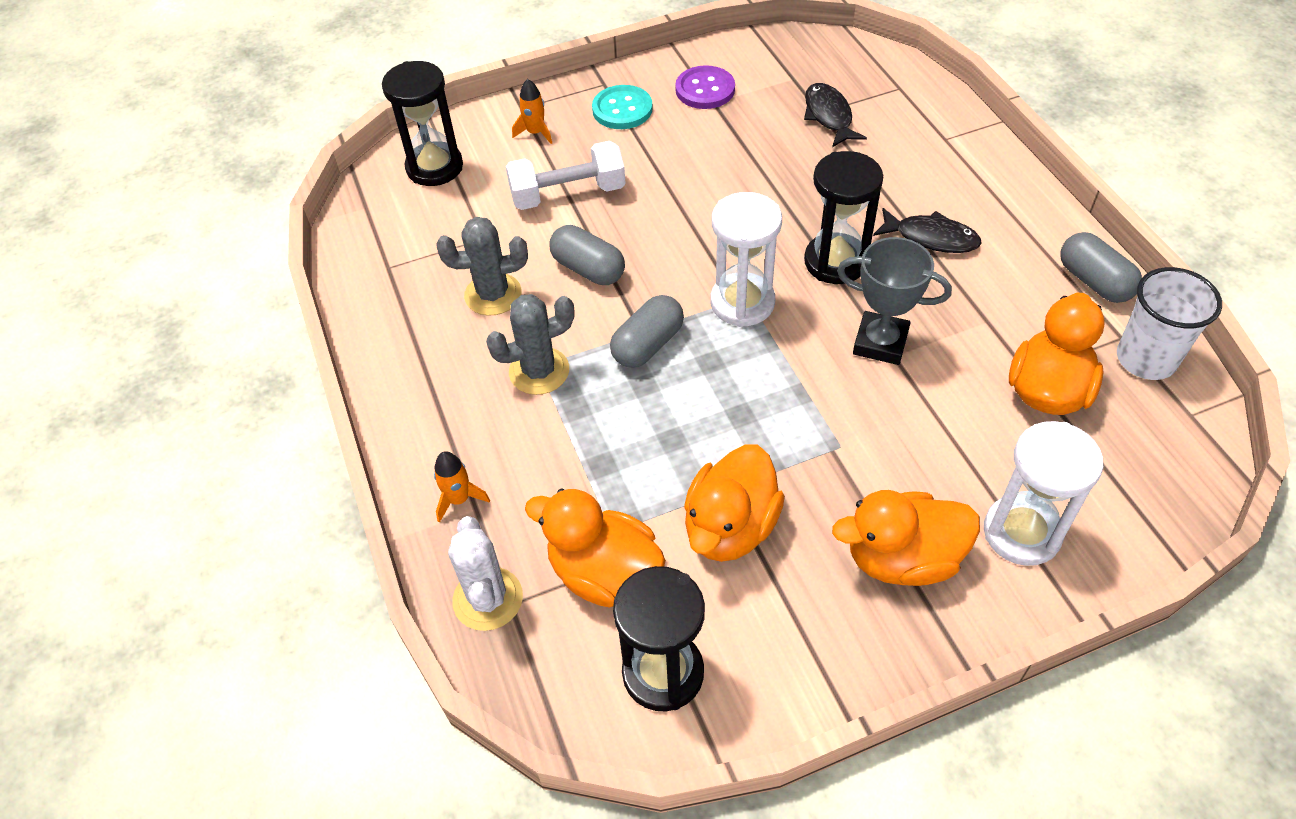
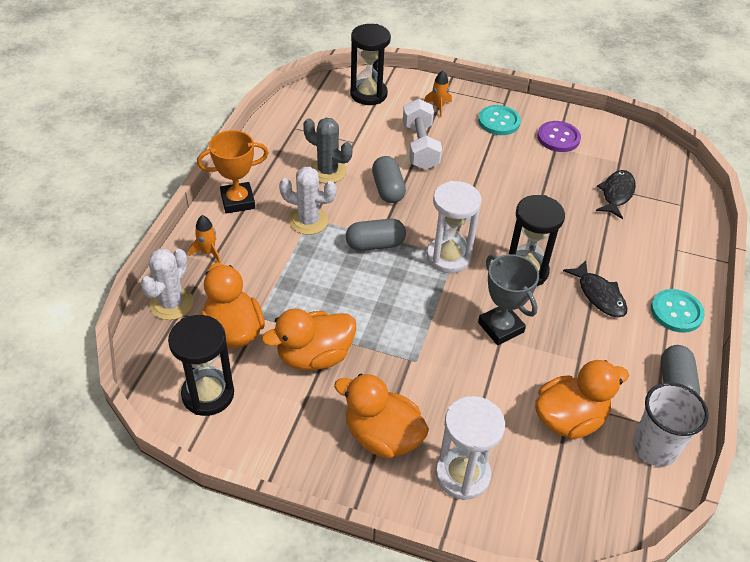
camera: 35 degrees right, 5 degrees down
grey cactus [486,294,575,395] -> white cactus [279,167,337,235]
white dumbbell [506,141,626,210] -> white dumbbell turned 60 degrees clockwise [403,99,442,170]
none -> orange trophy [197,130,269,214]
none -> turquoise button [651,289,705,333]

